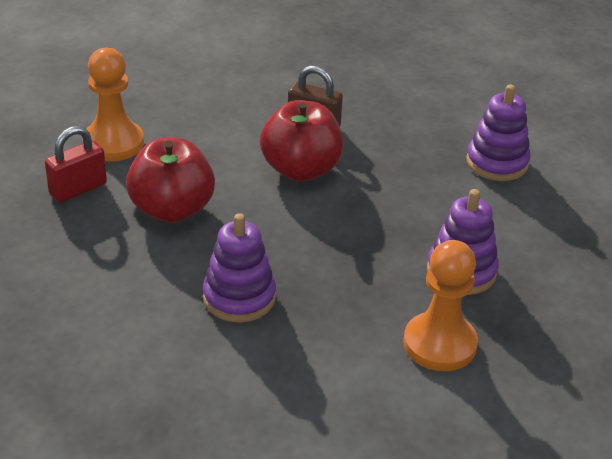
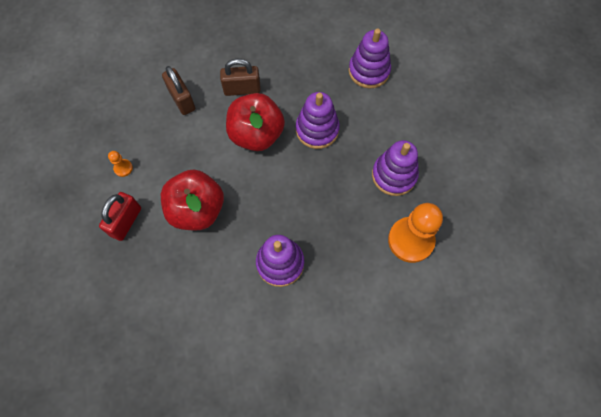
camera: 25 degrees left, 30 degrees up
orange pawn [82,48,144,161] -> orange pawn [108,151,133,177], size x0.42
none -> brown padlock [162,66,195,115]
none -> purple stacking toy [296,92,340,149]

